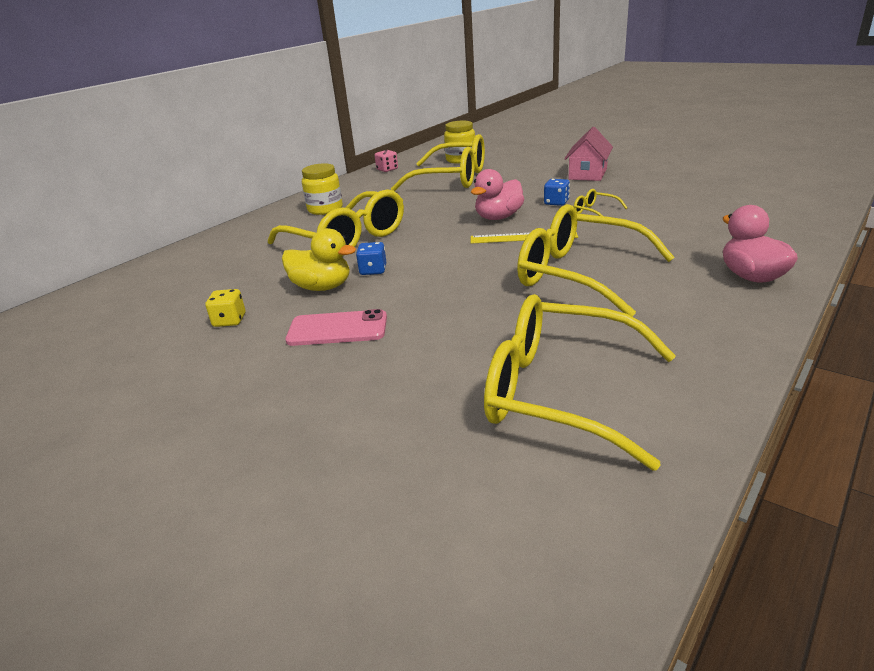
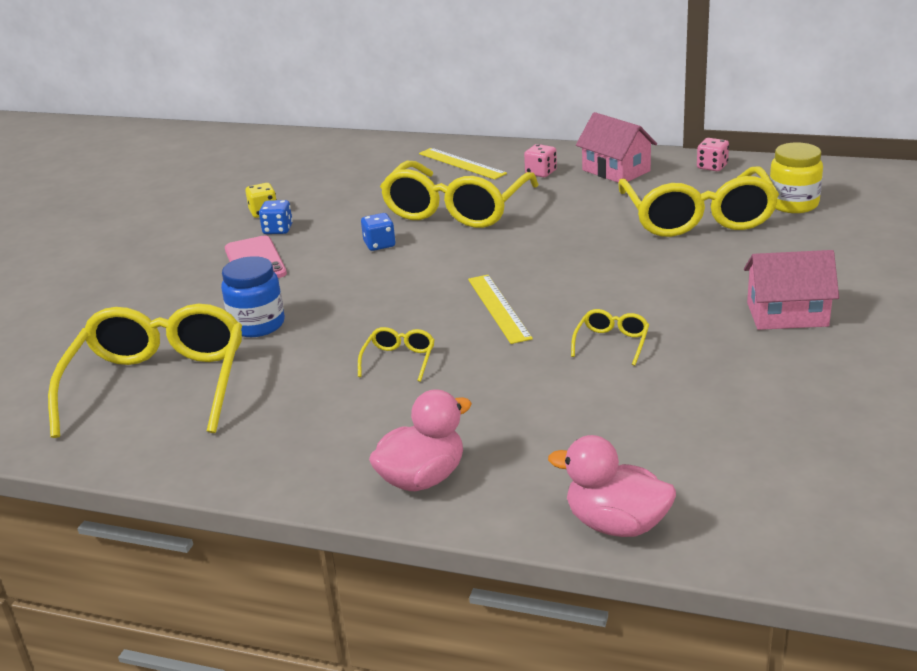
camera: 70 degrees right, 0 degrees up
yellow duck [282,228,356,291] -> none
yellow jar [302,163,343,215] -> pink dice [524,144,557,177]
pink duck [471,169,524,220] -> pink duck moved to [548,435,676,537]
yellow glasses [517,204,675,317] -> yellow glasses [358,327,435,382], size x0.41
blue dice [544,179,570,206] -> blue dice moved to [259,200,293,234]
none -> blue jar [221,256,285,337]
none -> yellow ruler [419,148,507,180]
none -> pink house [576,112,657,182]

